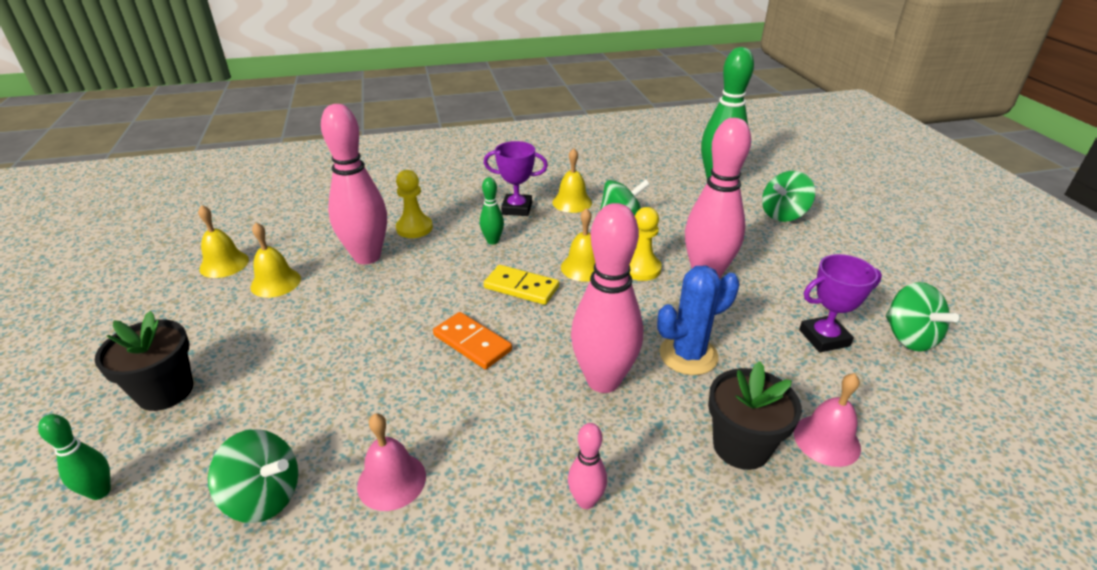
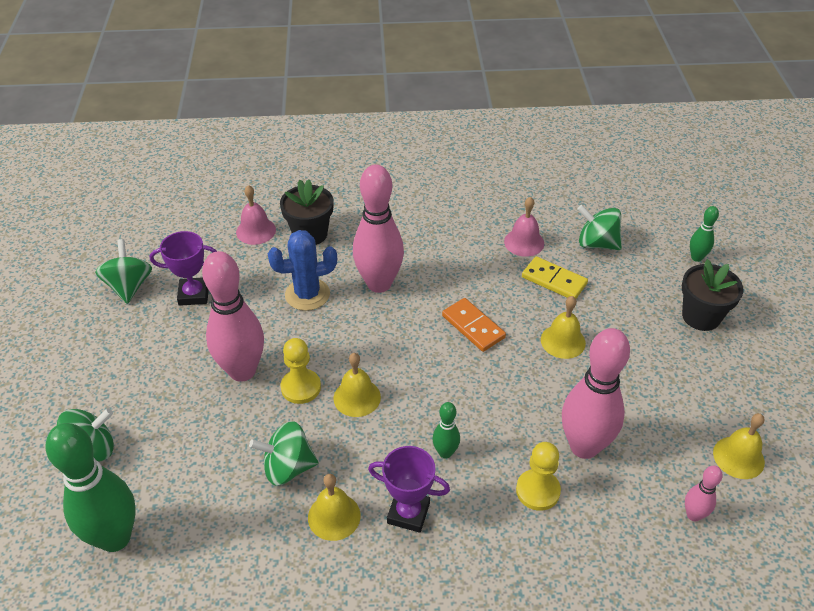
camera: 170 degrees left, 10 degrees up
yellow bell [250,222,301,298] -> yellow bell moved to [541,296,586,359]
yellow domino [484,265,559,305] -> yellow domino moved to [522,256,588,298]
pink bowling pin [568,423,607,509] -> pink bowling pin moved to [685,466,723,521]

